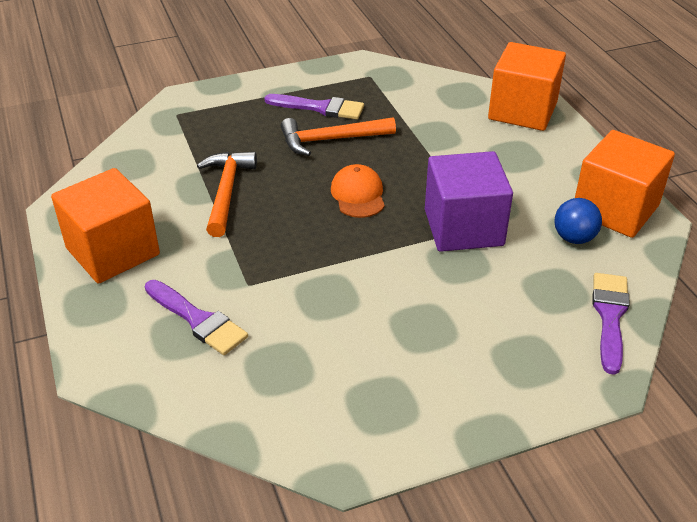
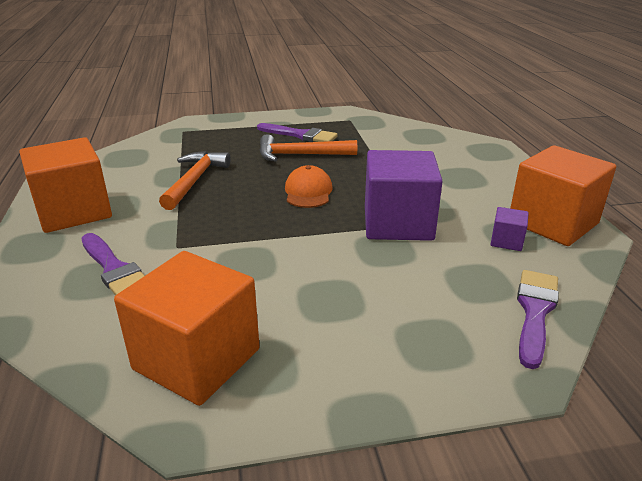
camera: 10 degrees right, 10 degrees down
orange cube [488,42,566,131] -> orange cube moved to [114,251,260,406]
blue ball [554,198,602,244] -> purple cube [490,207,529,251]

